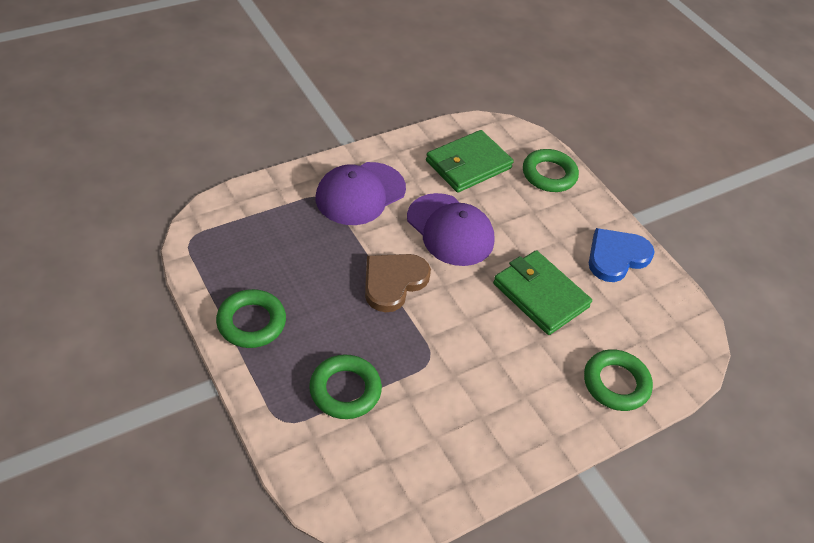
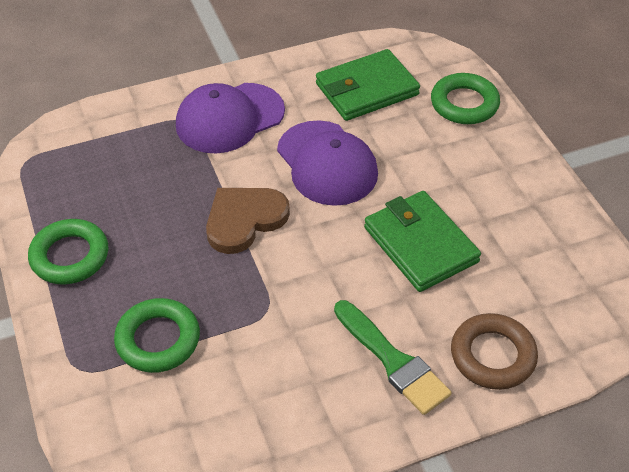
camera: 15 degrees right, 0 degrees up
green ring [584,349,653,411] -> brown ring [451,313,538,390]
blue heart [589,228,654,282] -> none
none -> green brush [334,300,452,415]

